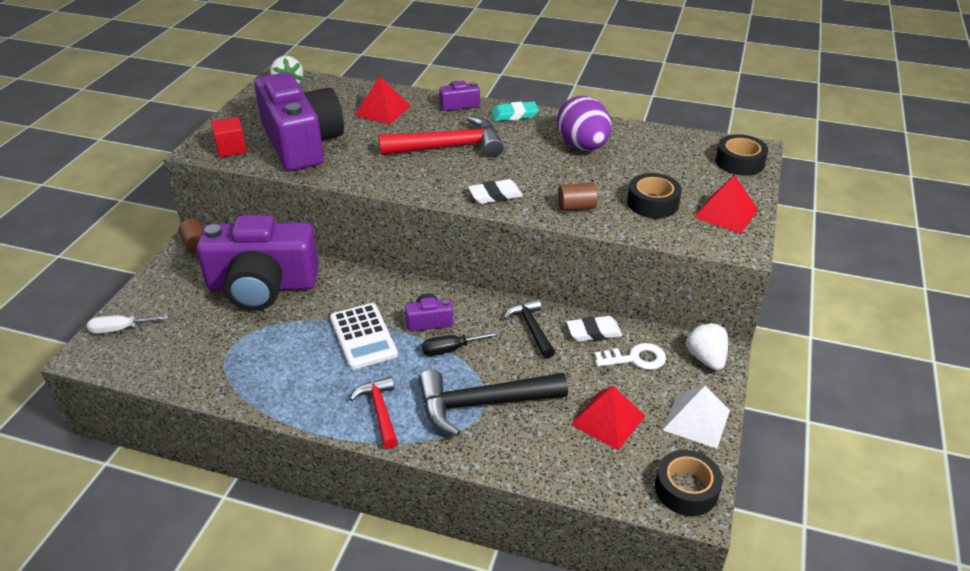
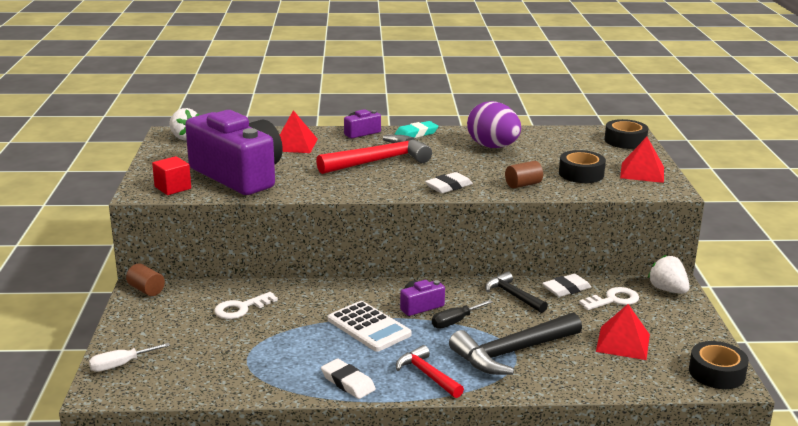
camera: 20 degrees left, 15 degrees down
purple camera [196,215,319,311] -> white key [214,292,278,319]
white pyramid [663,386,730,449] -> none
none -> white eraser [321,359,376,399]

